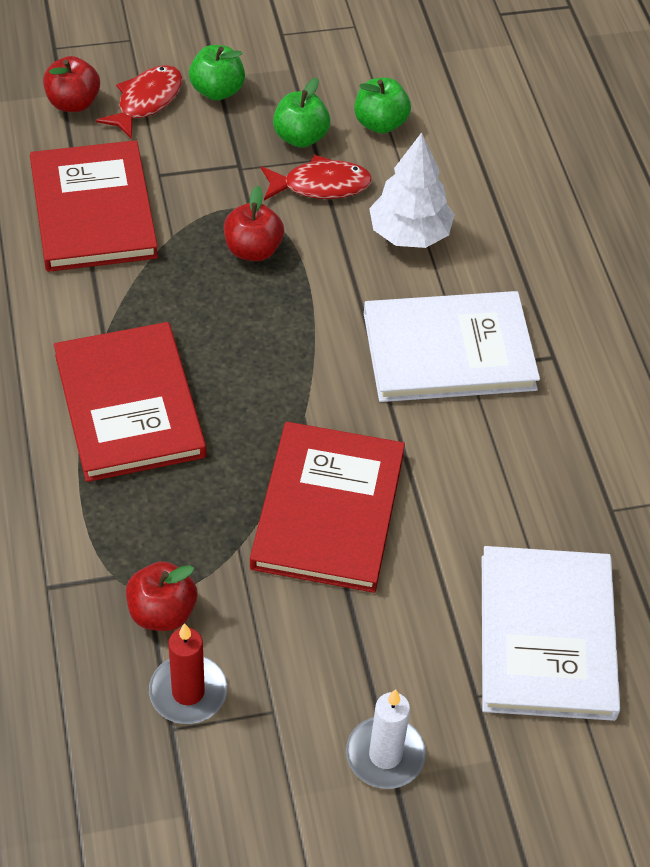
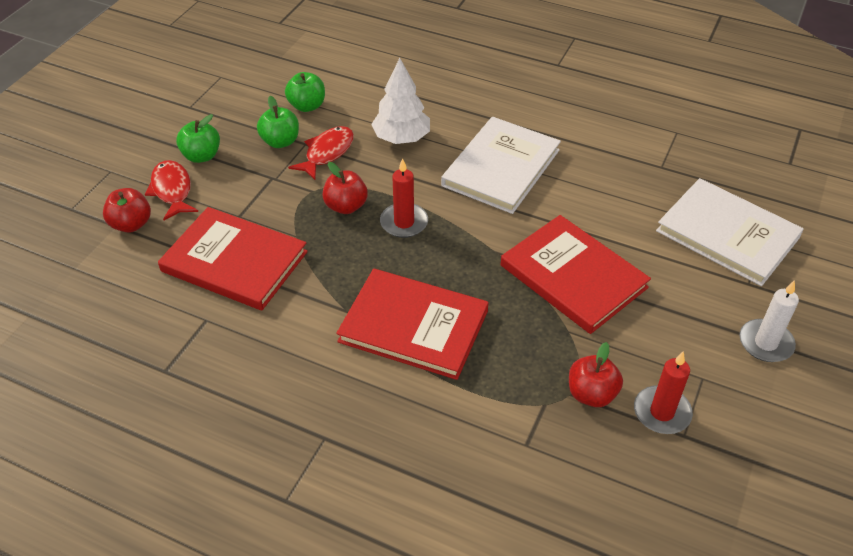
camera: 50 degrees left, 5 degrees down
none -> red candle [380,158,428,238]

